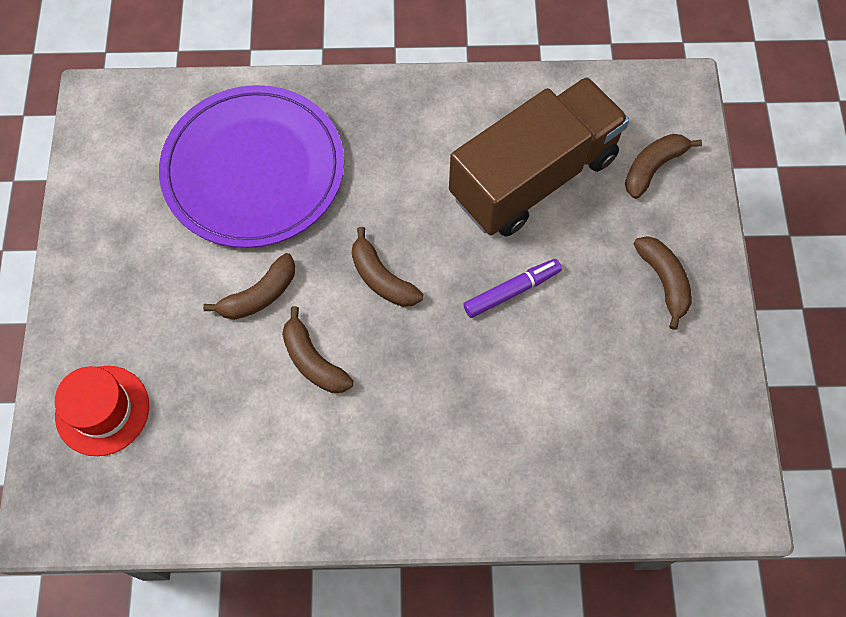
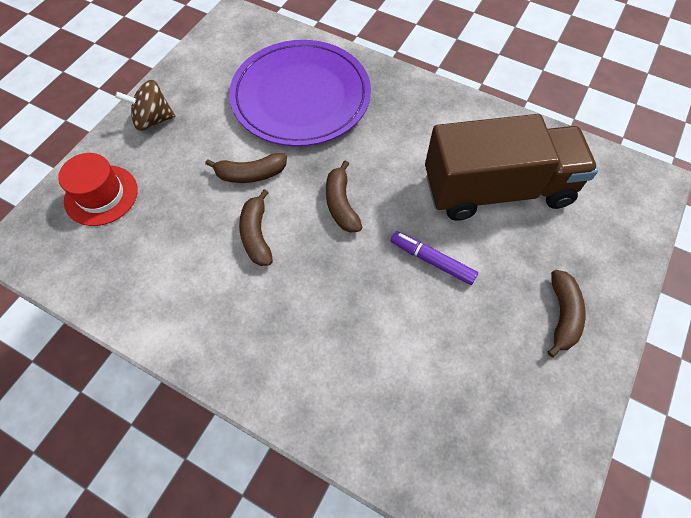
camera: 30 degrees right, 5 degrees down
purple marker [463,259,562,318] -> purple marker turned 150 degrees counterclockwise [391,231,478,285]
brown banana [625,134,702,199] -> none
none -> brown spinning top [115,80,176,131]

